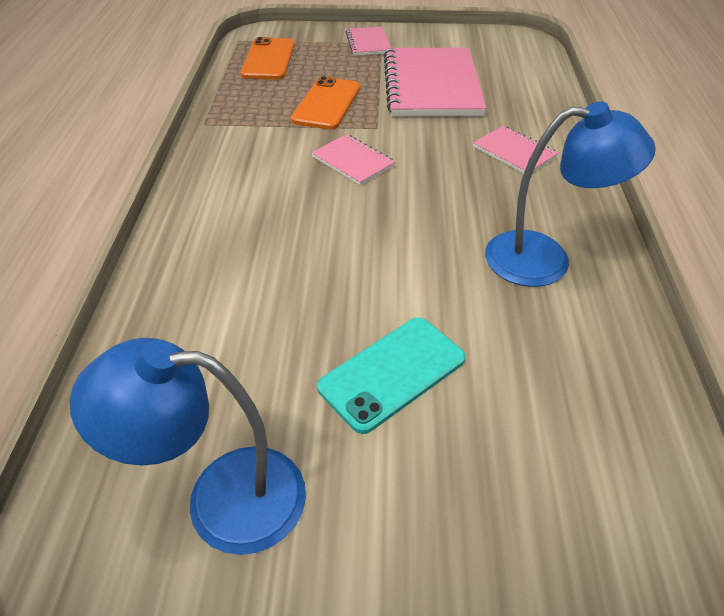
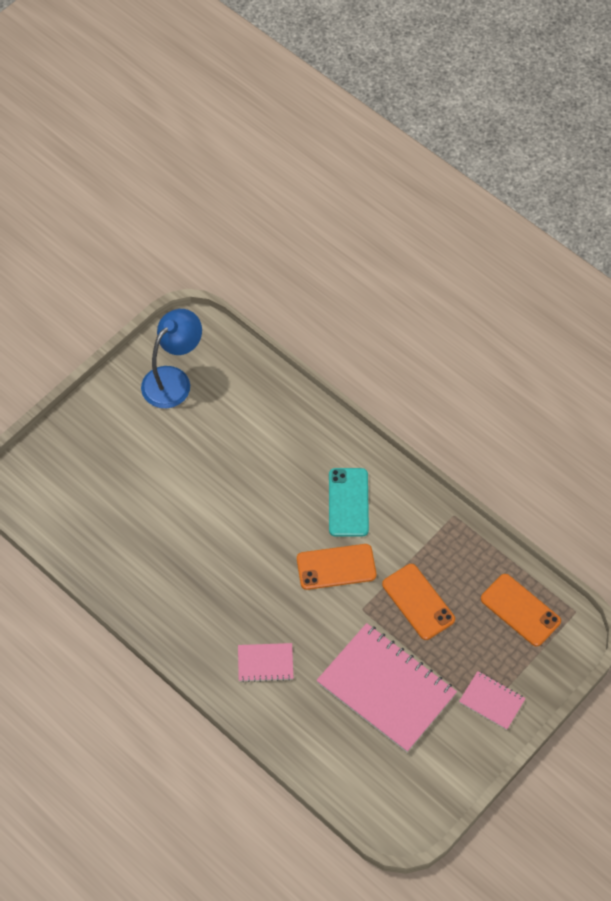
camera: 130 degrees right, 15 degrees up
pink notebook [311,134,396,185] -> orange phone [297,544,376,590]
turquoise phone [317,318,466,434] -> turquoise phone moved to [329,468,369,537]
blue lamp [485,101,656,287] -> none

